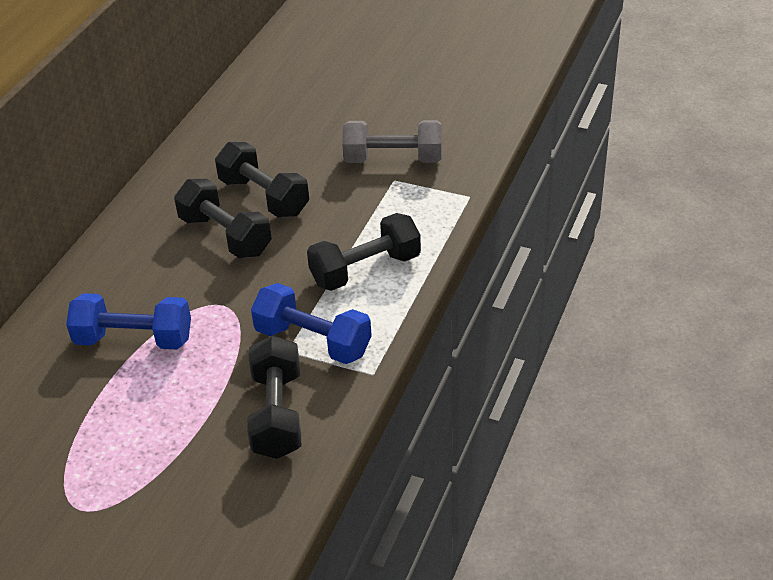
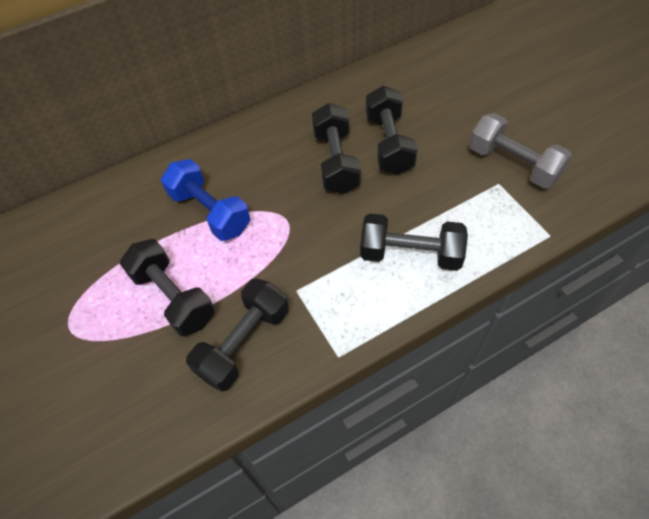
camera: 40 degrees right, 15 degrees up
blue dumbbell [251,283,372,364] -> none
none -> black dumbbell [120,239,215,337]

